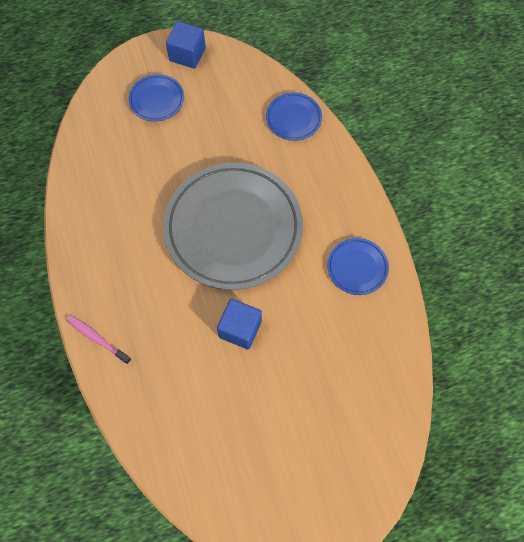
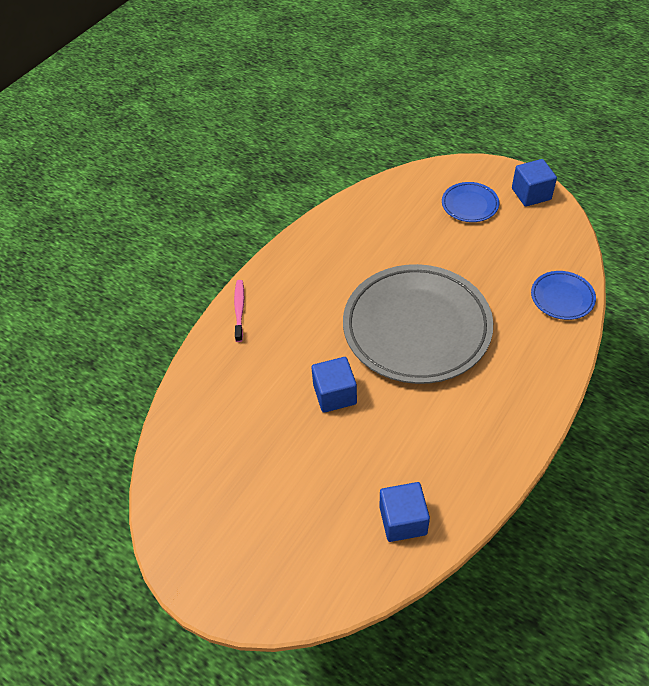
camera: 55 degrees right, 15 degrees down
blue plate [327,238,389,295] -> none
none -> blue cube [379,482,430,542]

